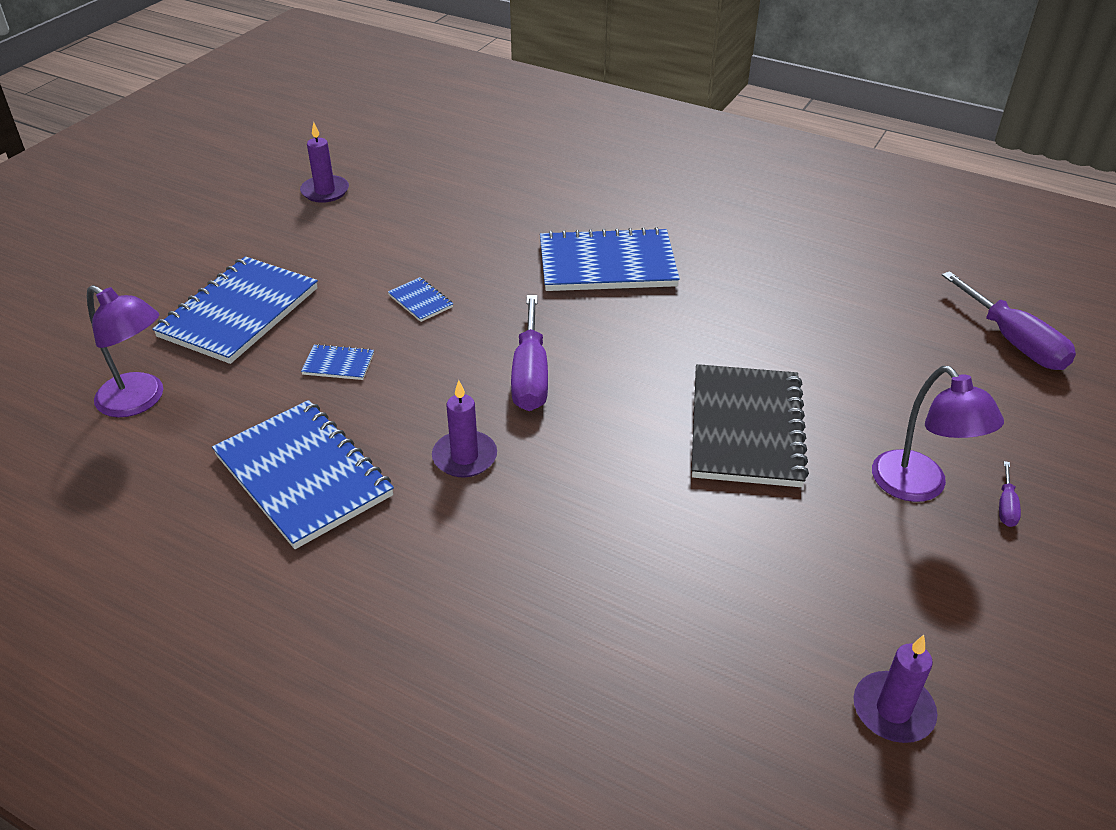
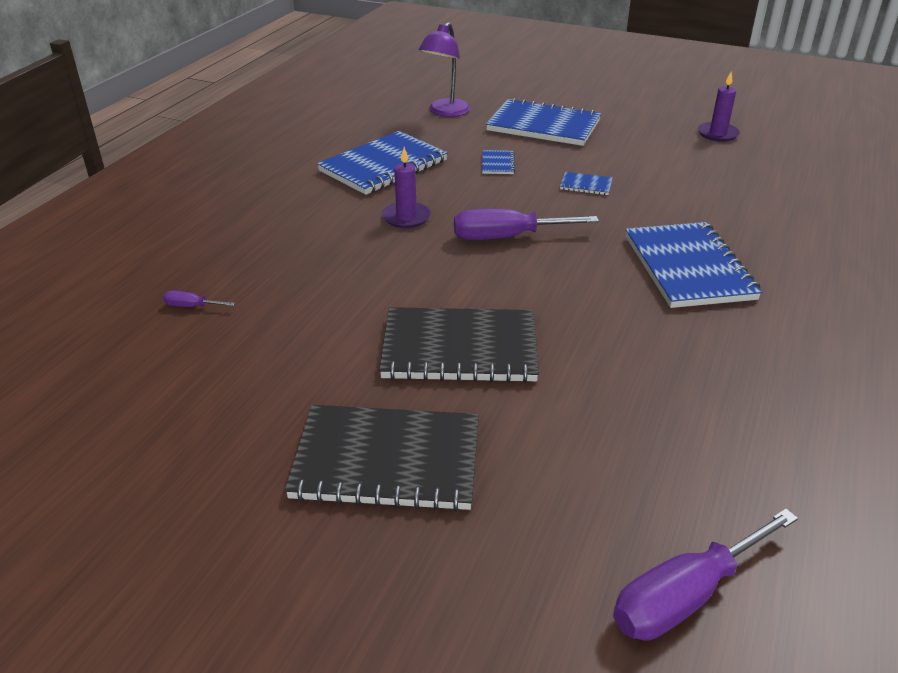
camera: 85 degrees right, 5 degrees down
blue notebook [388,277,453,322] -> blue notebook turned 60 degrees clockwise [560,172,613,195]
purple candle [854,635,937,743] -> none
purple lamp [872,366,1004,502] -> black notebook [285,405,479,512]
purple screwdriver [999,461,1021,527] -> purple screwdriver moved to [163,291,235,307]

